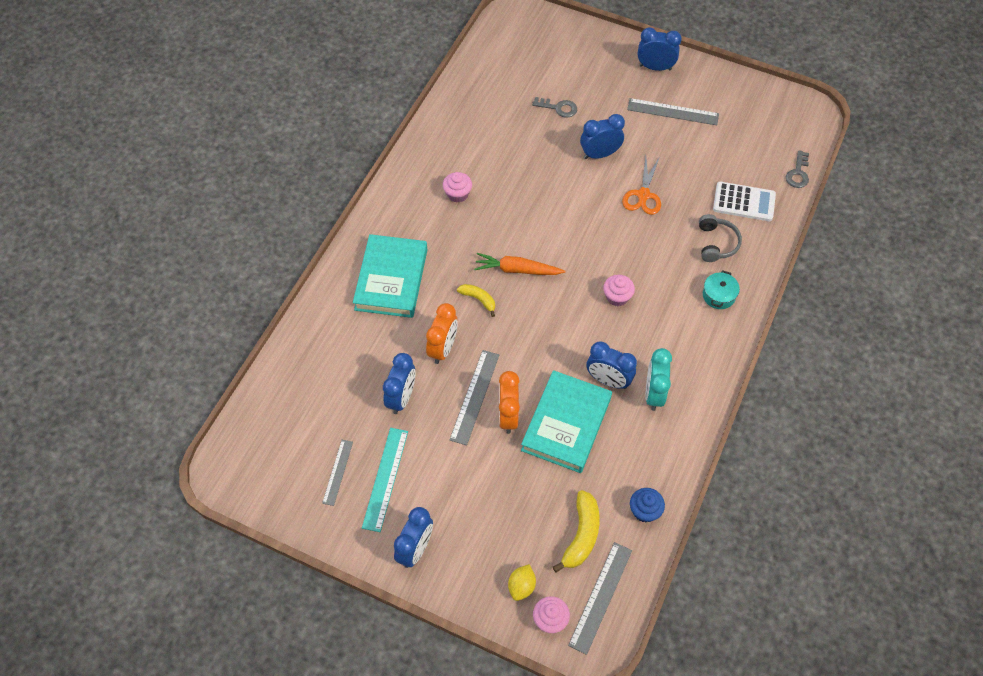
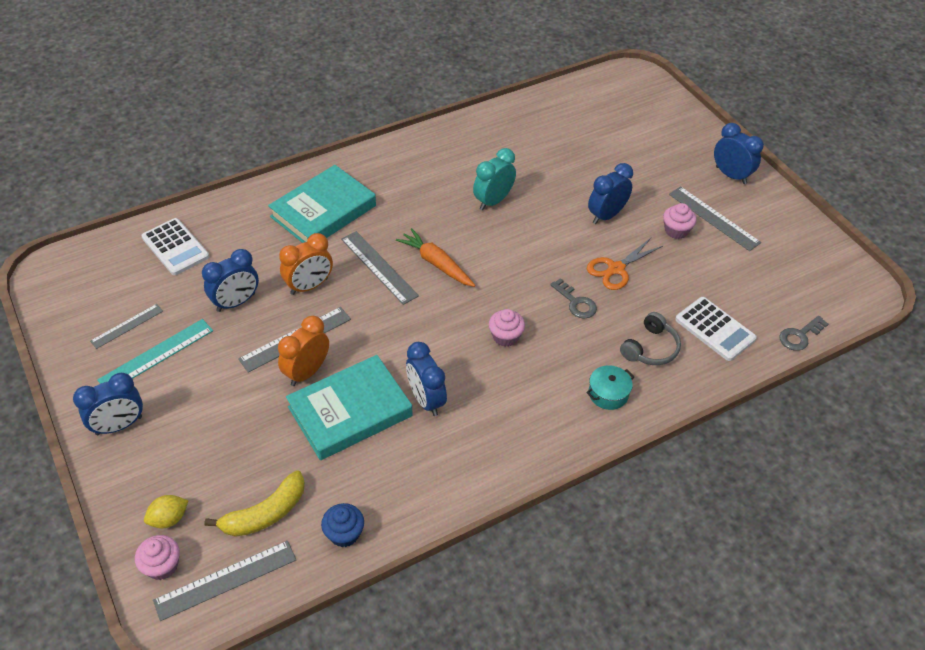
camera: 35 degrees right, 10 degrees down
pink cupcake [443,172,472,203] -> pink cupcake moved to [663,203,696,239]
yellow banana [457,284,495,317] -> grey ruler [341,231,419,305]
grey key [532,97,577,118] -> grey key moved to [550,278,597,319]
blue clock [580,114,625,159] -> blue clock turned 60 degrees counterclockwise [588,163,633,224]
turquoise clock [645,348,672,411] -> turquoise clock moved to [473,148,516,210]
none -> white calculator [141,218,210,275]

